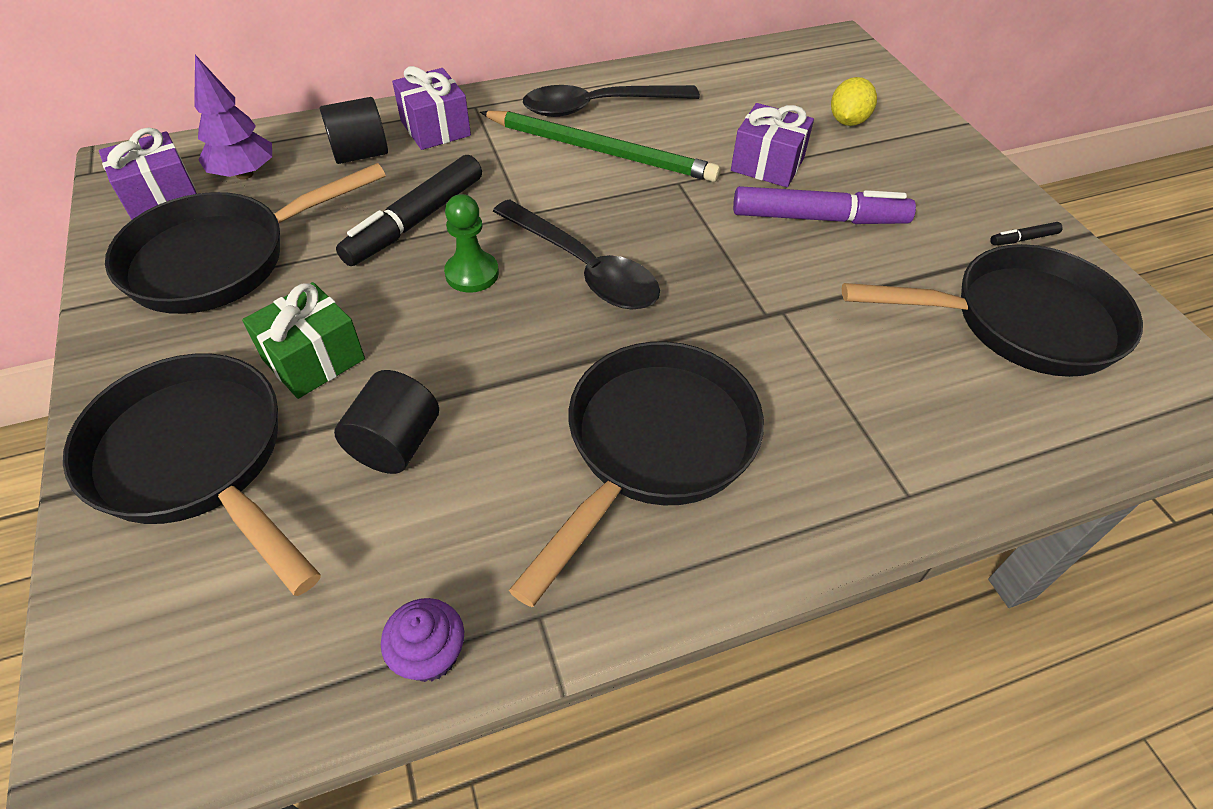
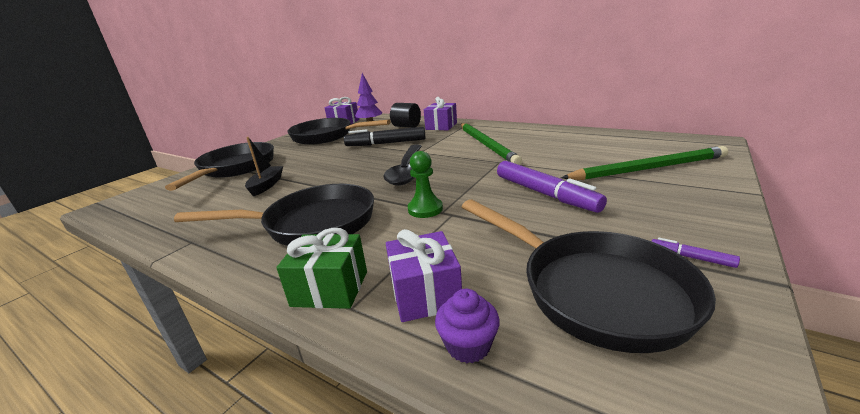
camera: 55 degrees right, 25 degrees down
green gift [242,282,365,399] -> green gift moved to [276,228,367,309]
black cylinder [334,370,439,474] -> black boat [245,137,283,196]
purple cupcake [381,598,464,682] -> purple cupcake moved to [435,289,500,363]
green pawn [444,194,499,293] -> green pawn moved to [408,151,443,218]
black spoon [523,85,700,117] -> none
purple gift [731,103,814,187] -> purple gift moved to [386,229,462,322]
yellow lemon [831,77,877,126] -> green pencil [561,146,728,180]
black marker [990,222,1063,245] -> purple marker [652,237,740,268]

